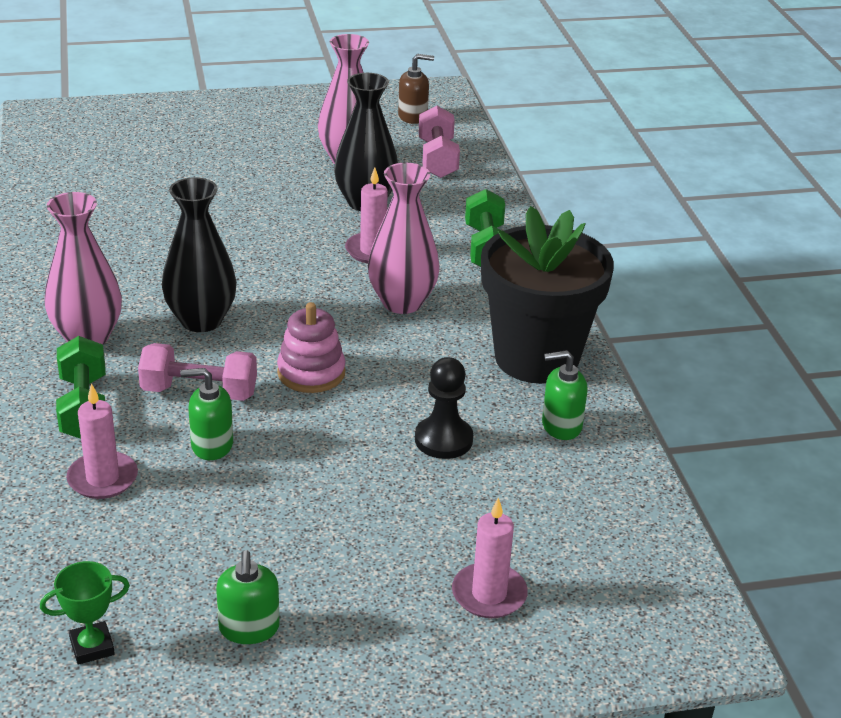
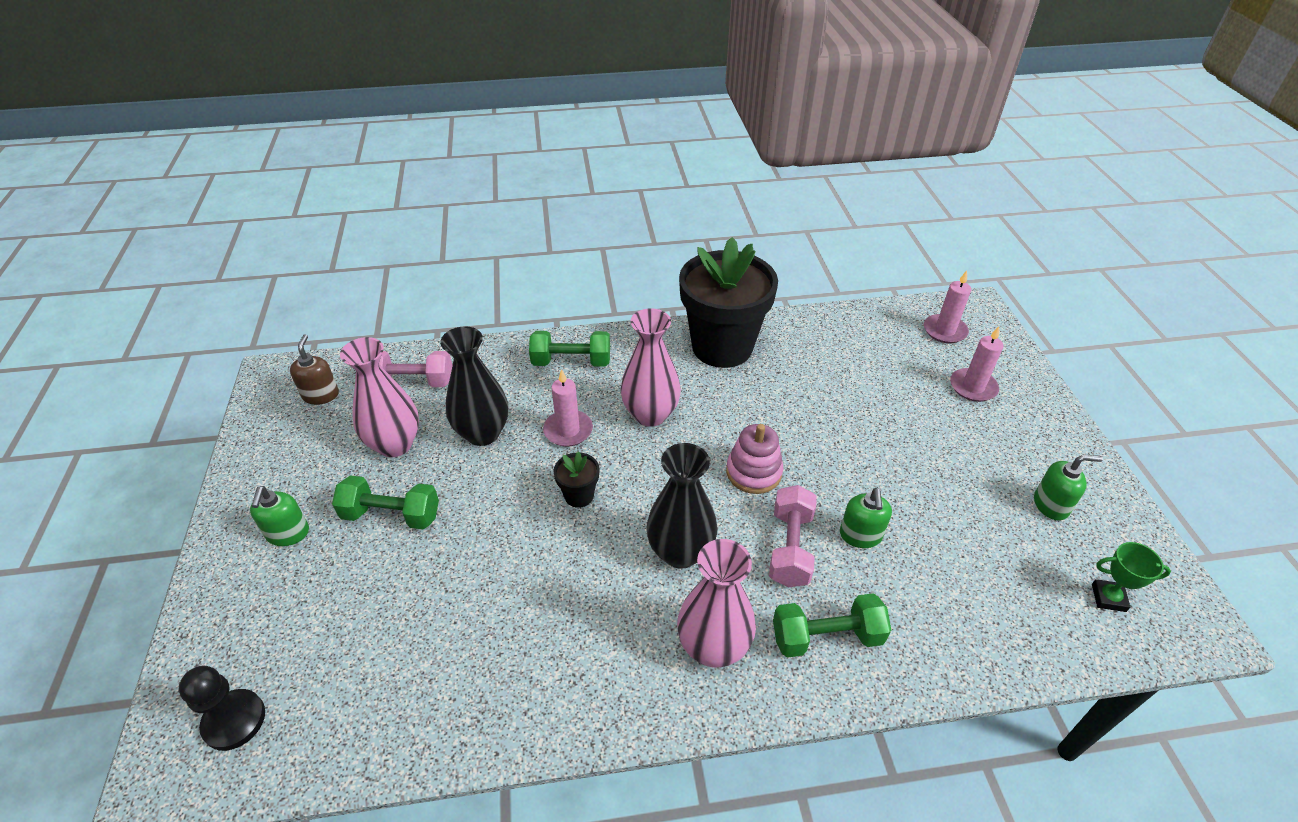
camera: 85 degrees left, 10 degrees up
green trophy [40,561,130,665] -> green trophy turned 60 degrees counterclockwise [1092,542,1171,612]
pink candle [66,383,138,499] -> pink candle moved to [924,270,971,343]
black pawn [415,357,473,459] -> black pawn moved to [179,666,265,751]
green soap dispenser [542,350,588,440] -> green soap dispenser moved to [250,486,309,546]
none -> green dumbbell [332,475,439,529]
none -> black flower pot [554,452,599,508]

